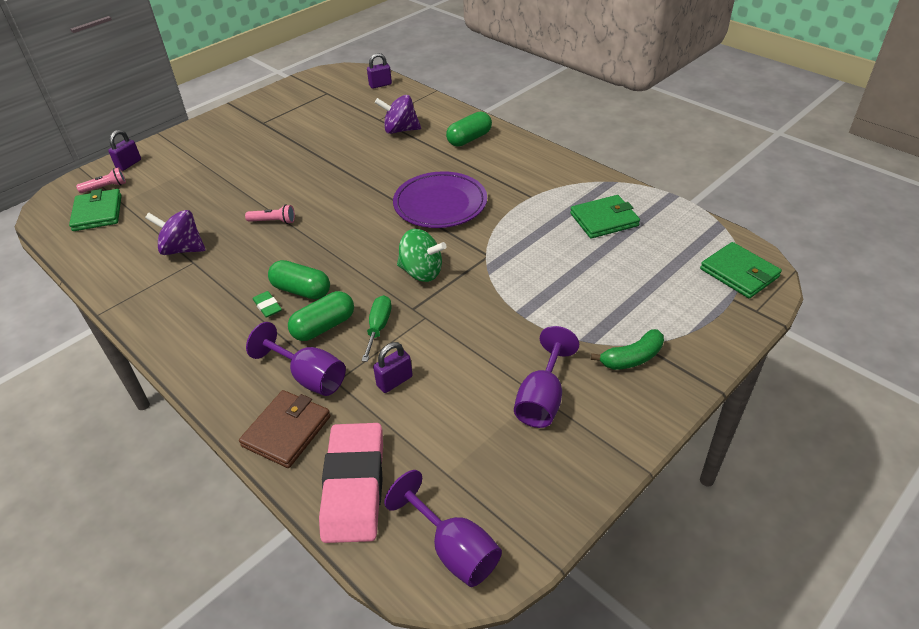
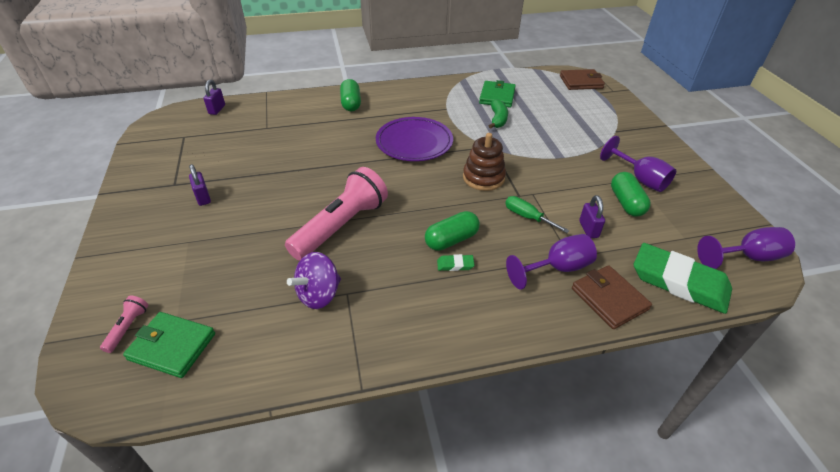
camera: 60 degrees left, 0 degrees up
purple padlock [108,130,141,171] -> purple padlock moved to [189,164,211,206]
pink flashlight [245,205,295,224] -> pink flashlight [285,167,388,260], size x2.41
green capsule [288,291,354,341] -> green capsule moved to [611,172,651,217]
pink eraser [319,423,383,543] -> green eraser [634,243,732,314]
purple spinning top [375,95,421,134] -> none
green spinning top [397,229,447,282] -> brown stacking toy [463,133,506,191]
green banana [591,329,664,370] -> green banana moved to [489,99,508,129]
green wallet [700,242,782,298] -> brown wallet [560,69,605,90]

